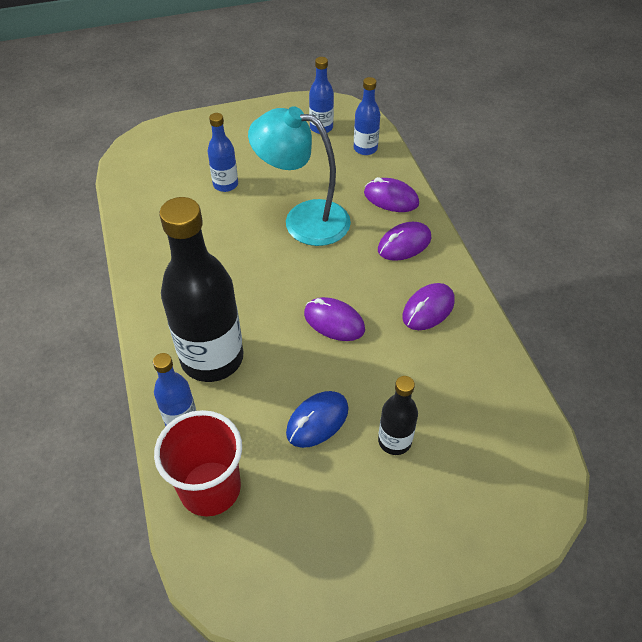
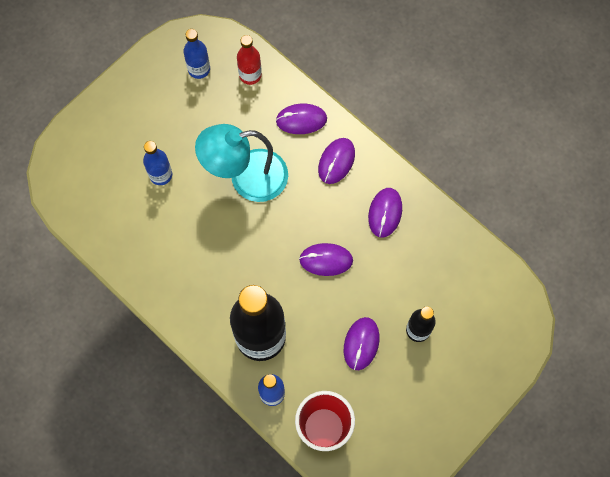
camera: 30 degrees left, 20 degrees up
blue mouse [286,391,348,448] -> purple mouse [344,317,379,370]
blue bottle [354,77,380,155] -> red bottle [237,35,262,85]

